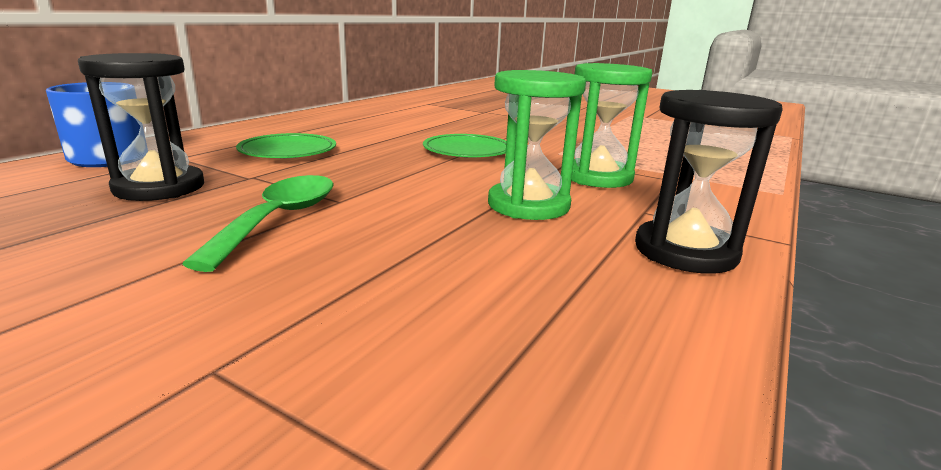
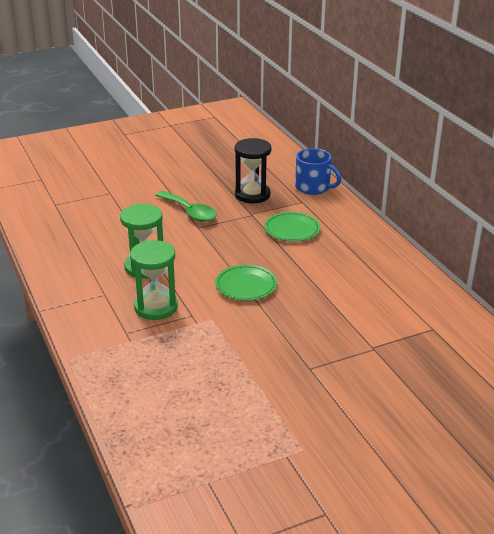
camera: 125 degrees right, 10 degrees up
black hourglass [635,90,783,274] -> none

